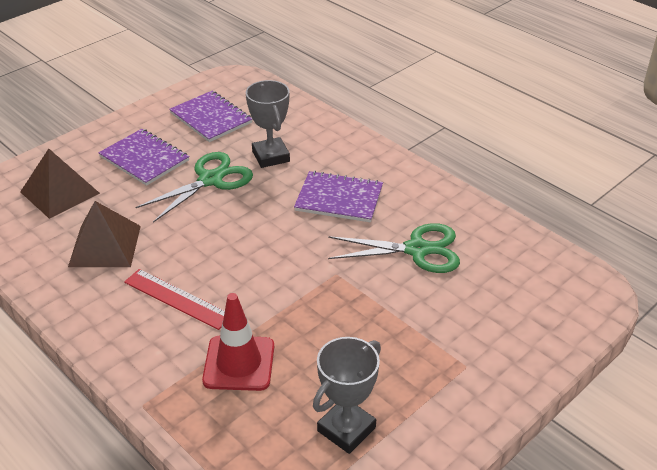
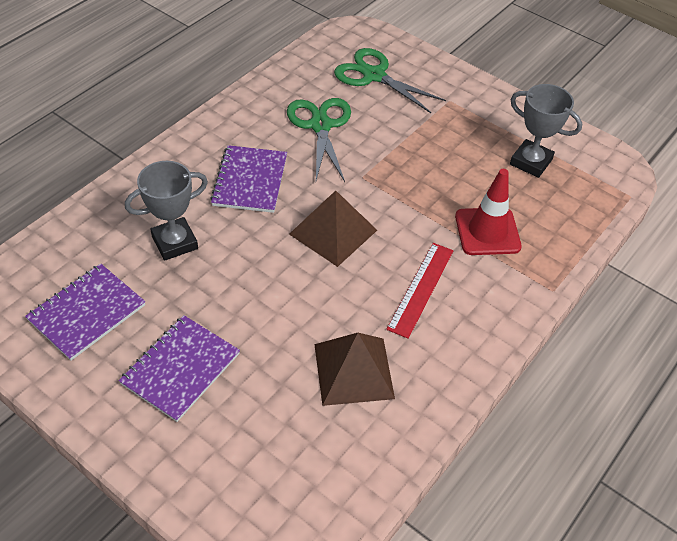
camera: 100 degrees left, 10 degrees up
brown pyramid [20,148,100,219] -> brown pyramid moved to [289,190,377,267]
green scissors [135,152,253,223] -> green scissors moved to [334,48,446,113]

